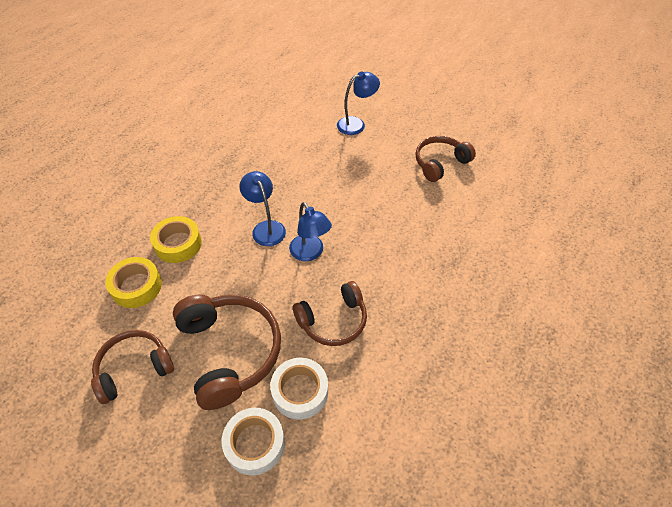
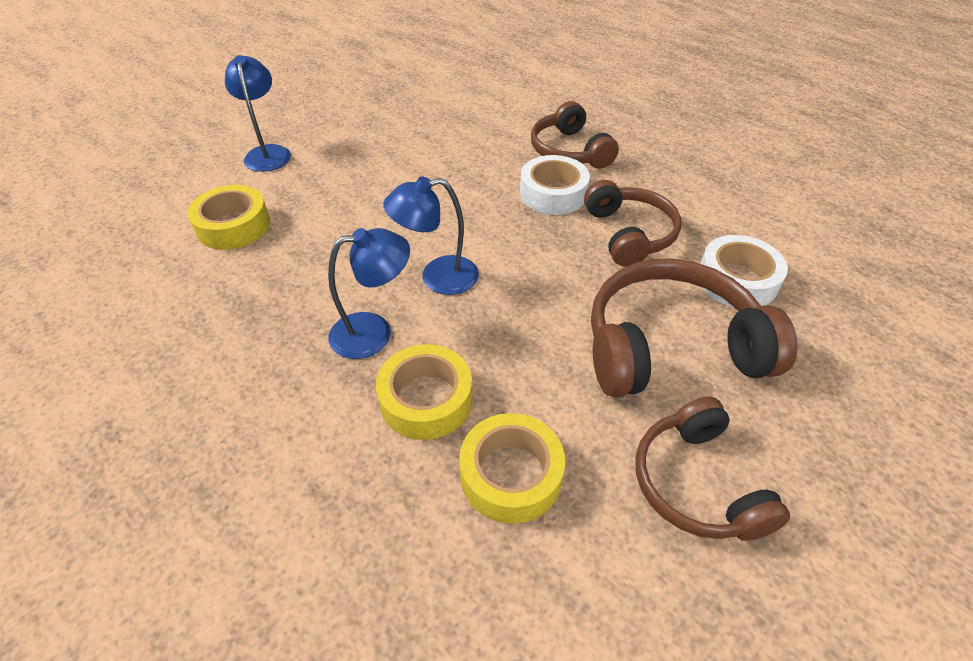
camera: 75 degrees left, 5 degrees down
white tape [222,408,285,476] -> white tape moved to [520,155,590,215]
blue lamp [289,202,332,261] -> blue lamp moved to [328,228,410,359]
brown headphones [416,136,476,182] -> brown headphones moved to [531,101,619,169]
none -> yellow tape [187,185,270,250]

